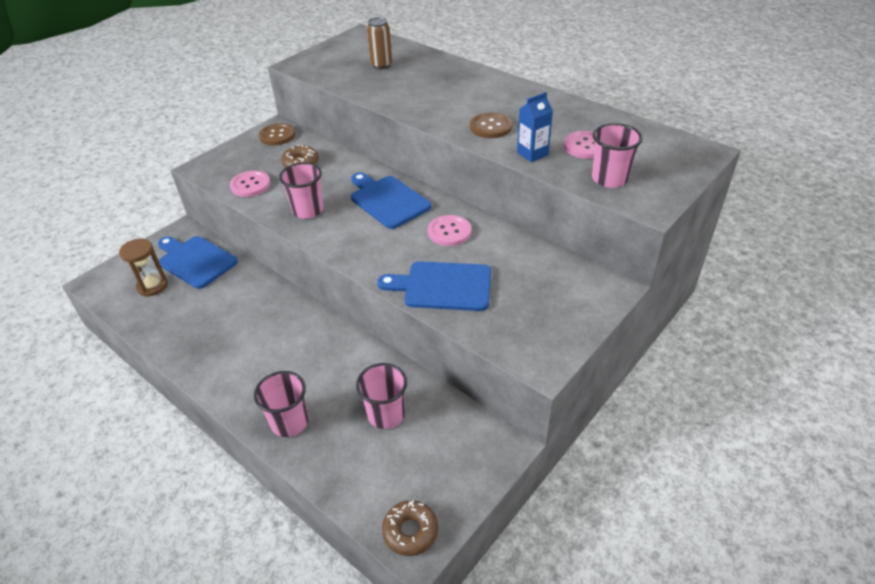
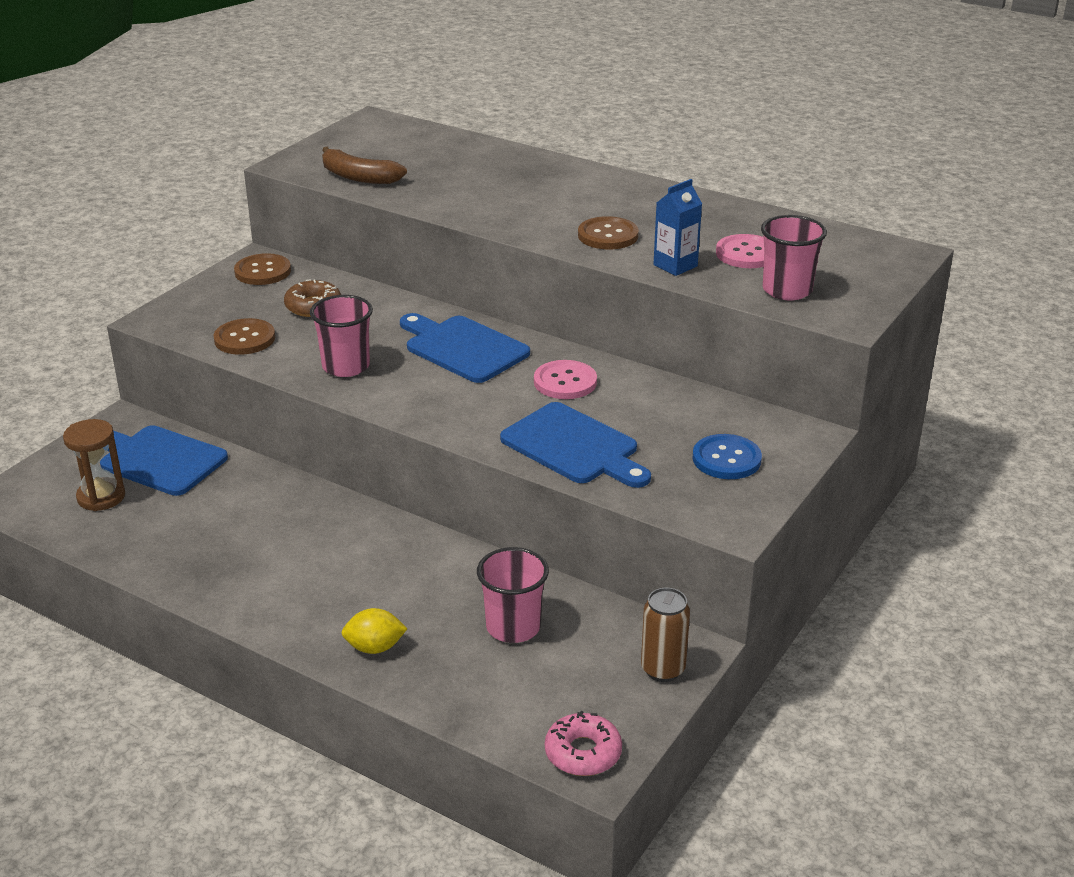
camera: 10 degrees left, 10 degrees down
pink button [230,171,270,197] -> brown button [213,318,275,355]
pink cup [254,371,309,437] -> yellow lemon [341,608,408,654]
brown can [367,17,392,70] -> brown can moved to [641,588,690,682]
blue cutting board [377,261,491,311] -> blue cutting board turned 135 degrees counterclockwise [500,402,651,488]
brown donut [382,500,438,556] -> pink donut [545,711,622,776]
none -> brown banana [322,147,407,184]
none -> blue button [692,434,762,479]

